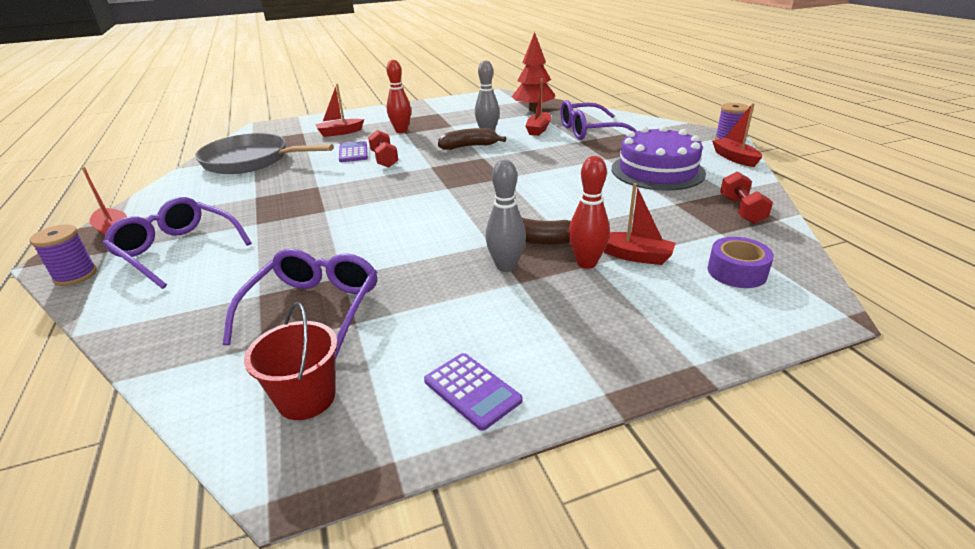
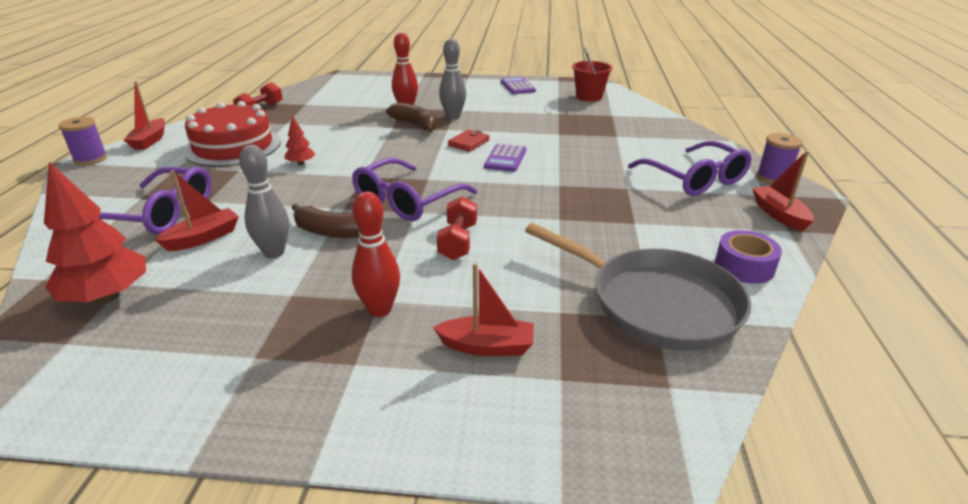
camera: 155 degrees left, 0 degrees up
purple glasses [223,249,377,359] -> purple glasses moved to [352,158,477,221]
purple calculator [339,141,368,162] -> purple calculator moved to [484,144,526,172]
red boat [604,183,676,265] -> none
purple cake [612,126,706,191] -> red cake [184,101,281,167]
purple tape [708,237,774,288] -> purple tape moved to [715,230,782,284]
none -> red tree [284,115,315,165]
none -> red wallet [448,130,490,152]

